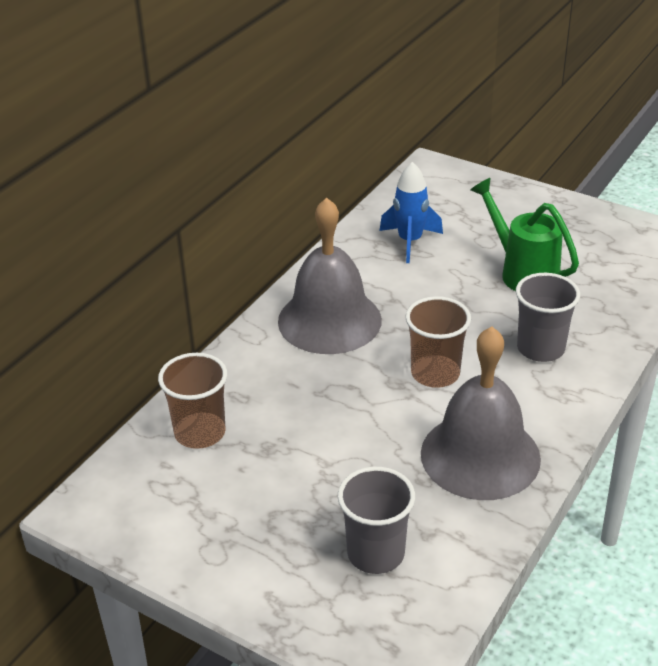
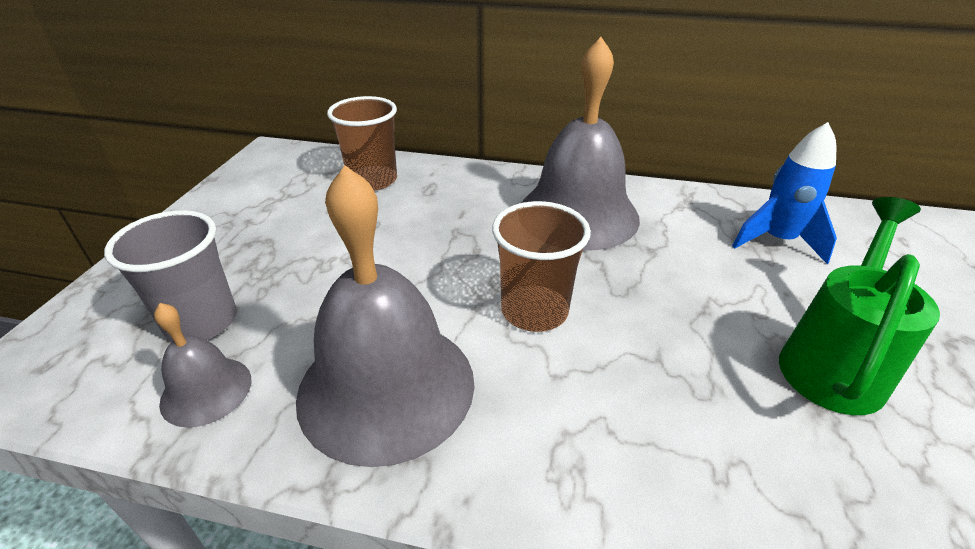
camera: 70 degrees right, 0 degrees up
grey cup [516,273,580,362] -> none
none -> grey bell [154,303,251,428]

